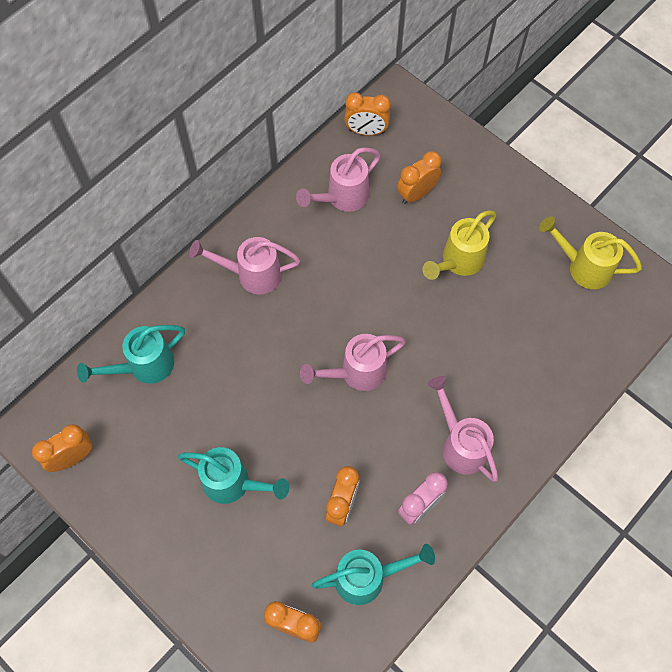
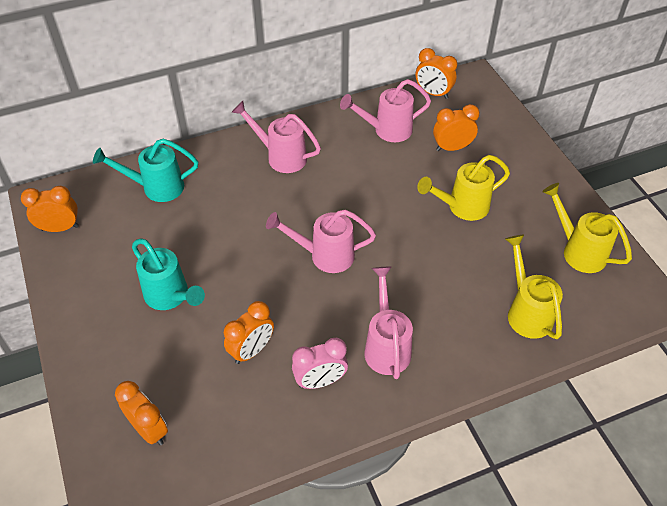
camera: 25 degrees right, 15 degrees down
turquoise watering can [312,544,435,605] -> none
none -> yellow watering can [505,235,563,339]

